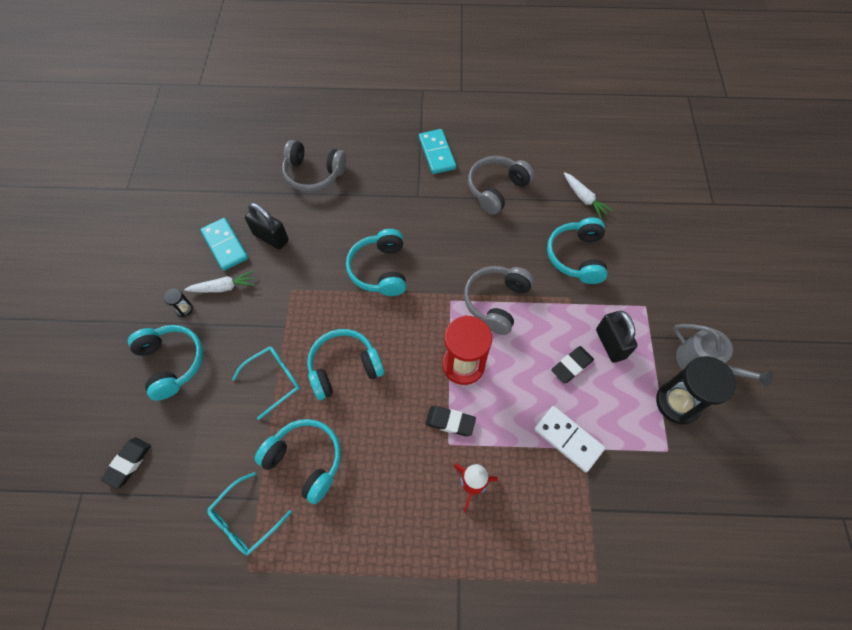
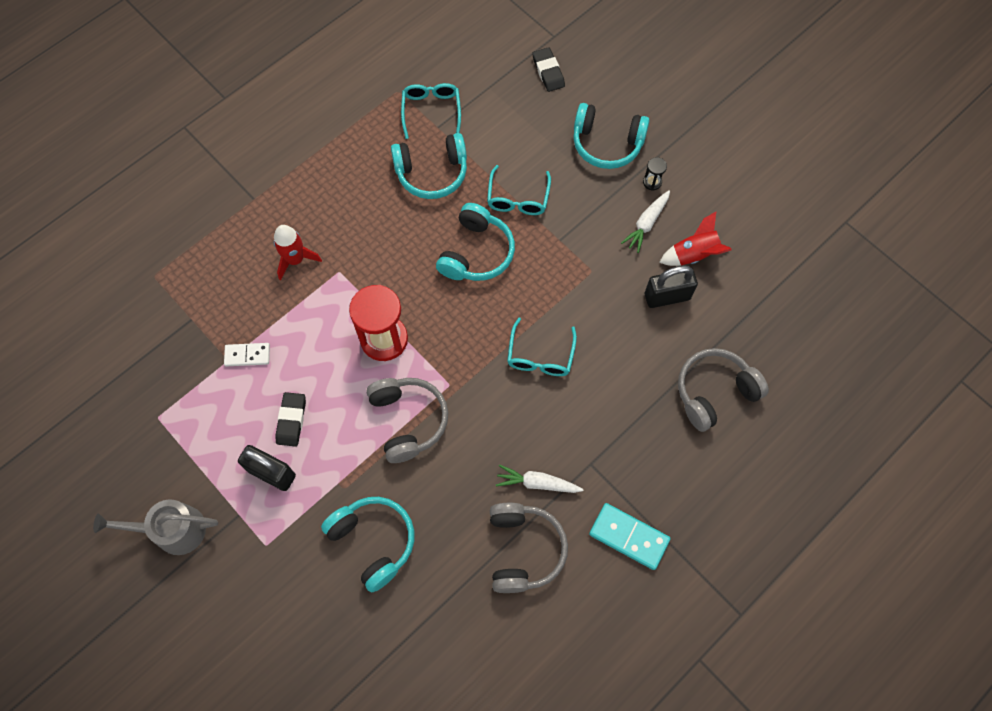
camera: 135 degrees right, 5 degrees up
turquoise domino [200,218,248,271] -> red rocket [659,212,732,266]
turquoise headphones [346,229,406,296] -> turquoise glasses [507,318,577,376]
black eraser [425,406,476,436] -> none
white domino [534,406,605,472] -> white domino [224,343,270,366], size x0.65
white carrot [564,172,613,219] -> white carrot moved to [496,464,584,493]
black hourglass [656,356,736,424] -> none

